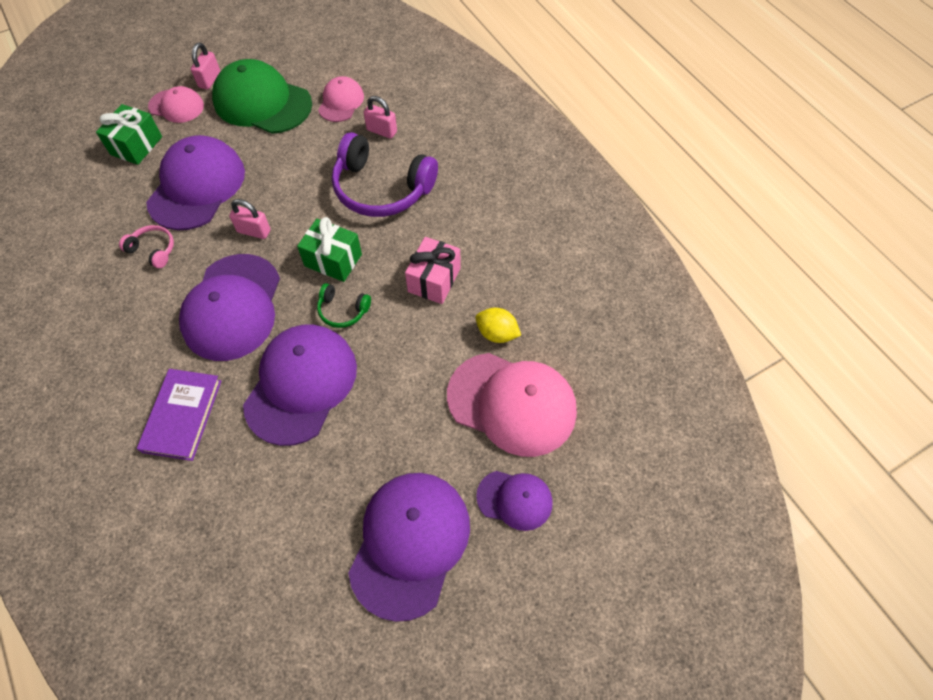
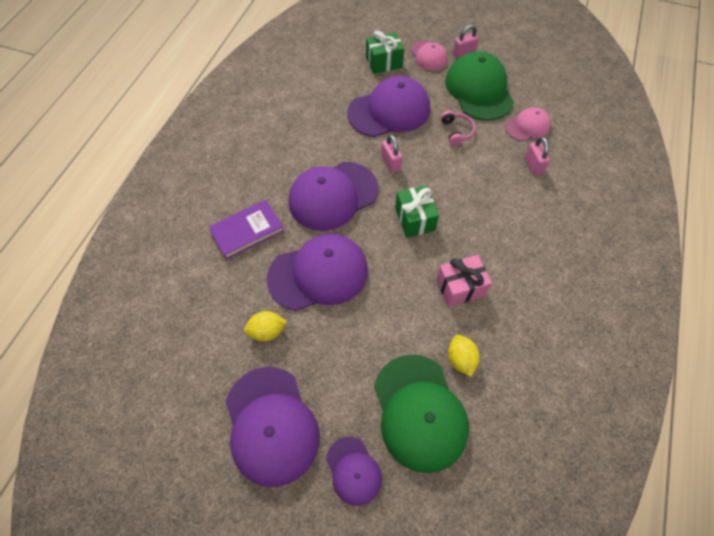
camera: 50 degrees right, 0 degrees up
pink headphones [119,225,174,268] -> pink headphones moved to [441,111,475,145]
green headphones [317,283,371,328] -> none
purple headphones [332,132,438,217] -> none
purple cap [348,473,470,622] -> purple cap turned 90 degrees clockwise [226,367,320,487]
pink cap [447,353,577,457] -> green cap [374,355,469,473]
none -> yellow lemon [244,311,287,341]

